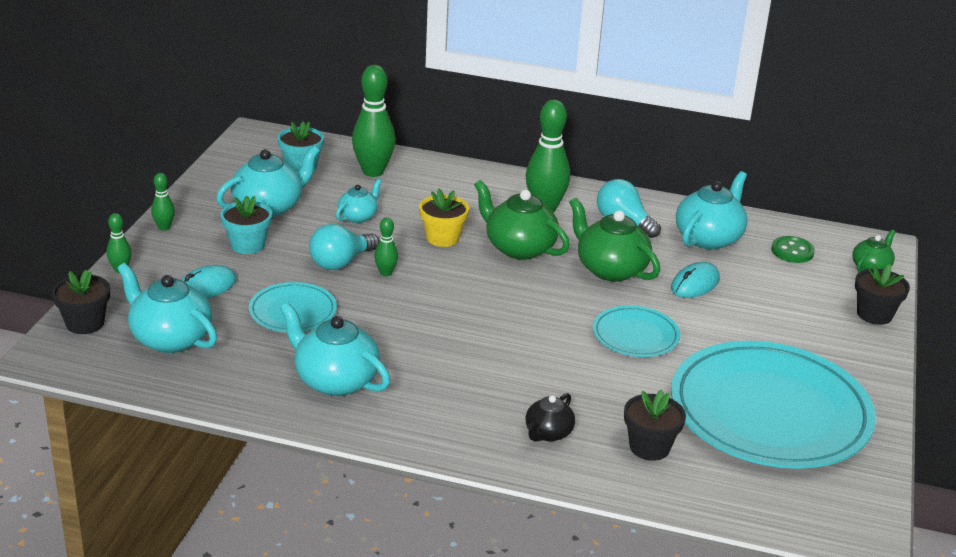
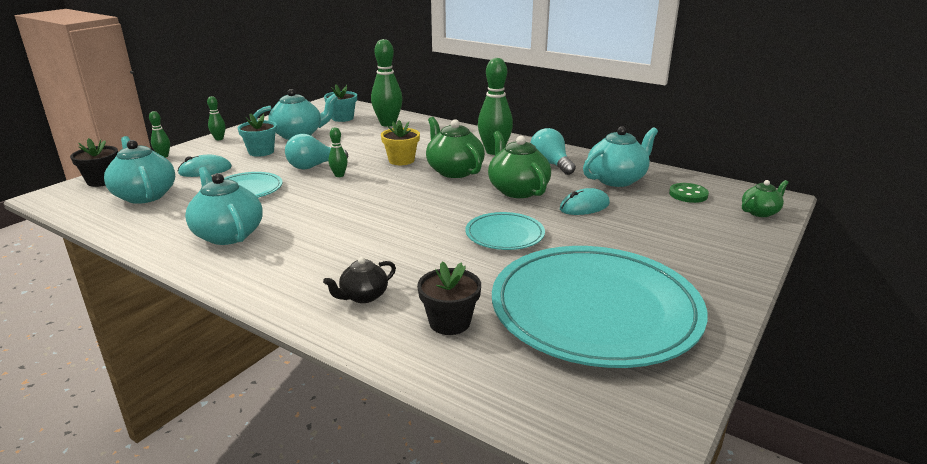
camera: 20 degrees right, 5 degrees down
turquoise teapot [336,179,382,223] -> none
black flower pot [855,264,910,325] -> none

